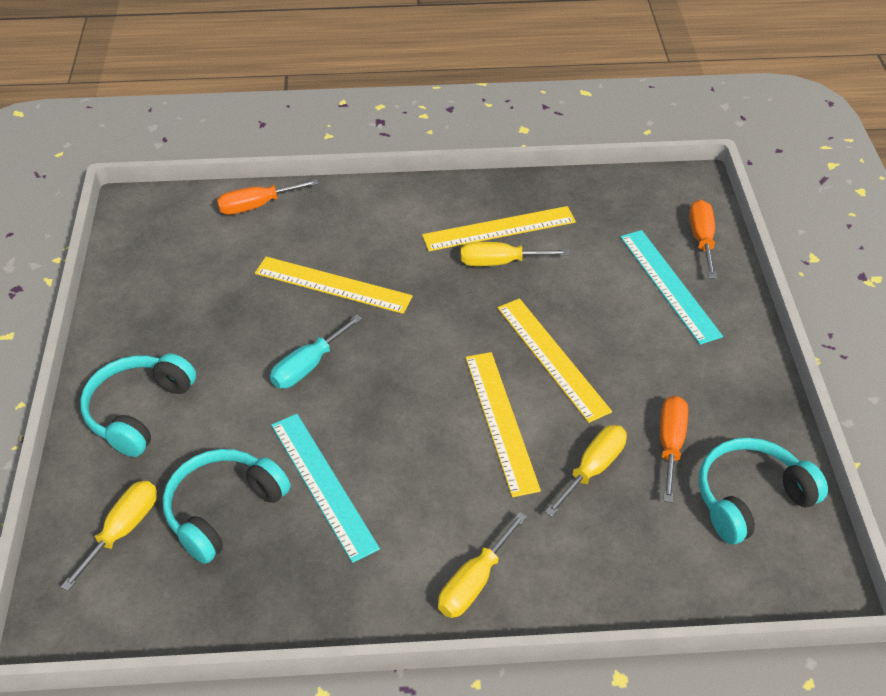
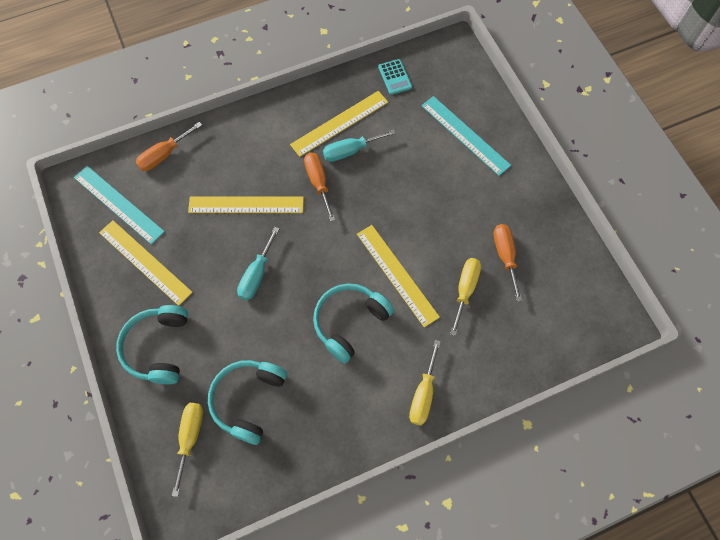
camera: 20 degrees left, 20 degrees up
turquoise ruler [271,414,380,563] -> turquoise ruler moved to [74,166,165,244]
yellow screwdriver [461,242,569,266] -> turquoise screwdriver [323,129,396,162]
yellow ruler [498,298,612,423] -> yellow ruler moved to [99,220,193,306]
orange screwdriver [689,199,717,279] -> orange screwdriver moved to [304,153,335,222]
turquoise headphones [699,438,828,544] -> turquoise headphones moved to [313,283,394,363]
none -> turquoise calculator [378,59,412,95]

